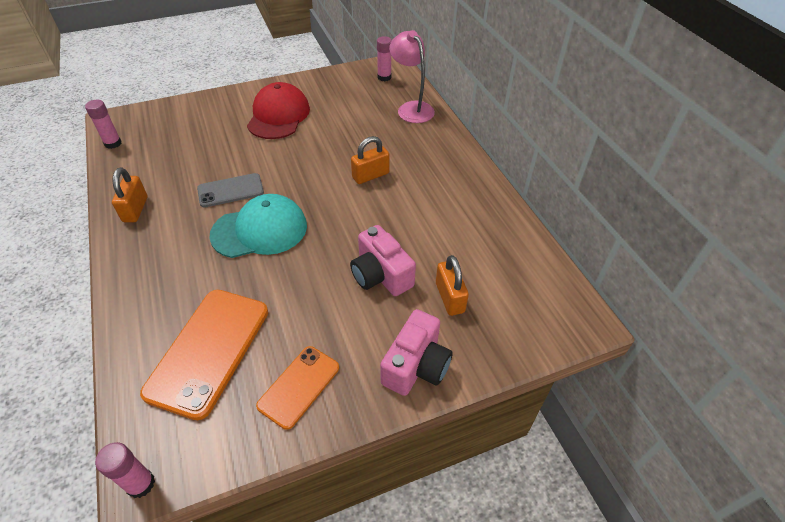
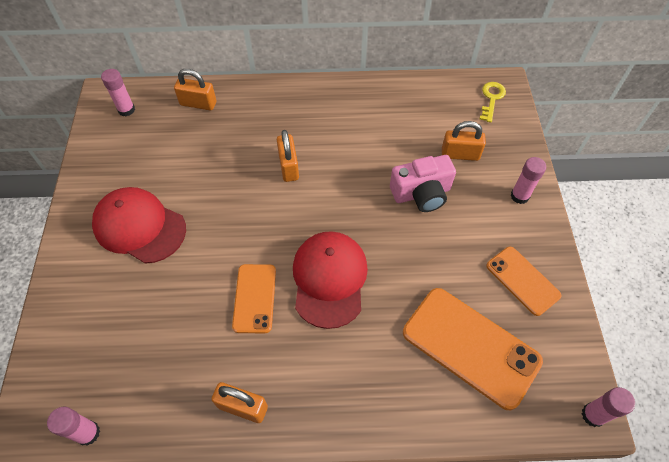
camera: 70 degrees left, 10 degrees up
grey phone [197,173,264,208] -> orange phone [232,264,276,333]
turquoise cap [209,194,307,258] -> red cap [293,231,368,329]
pink camera [380,309,453,396] -> pink glue stick [510,157,546,204]
pink lamp [389,30,435,123] -> orange padlock [174,69,216,111]
none -> yellow key [480,82,506,123]

